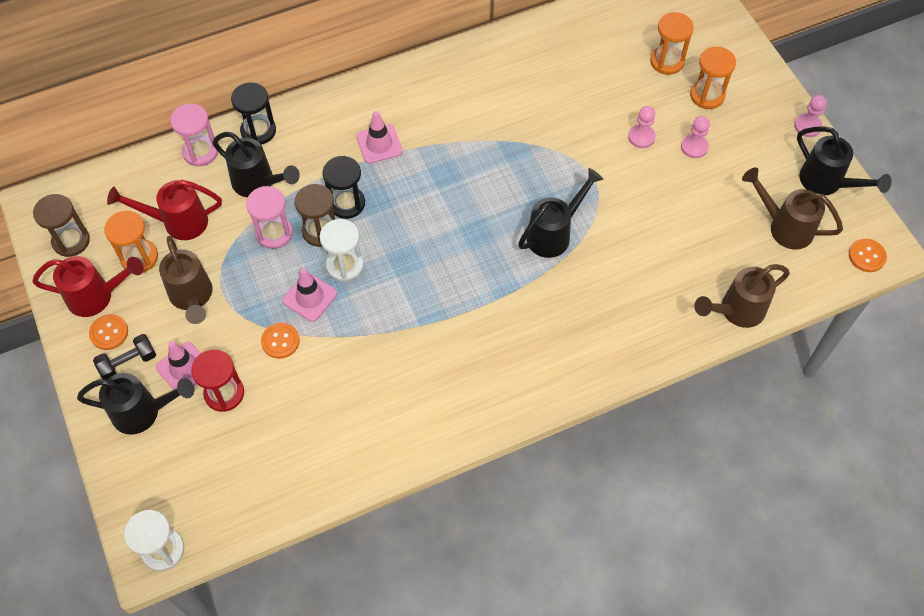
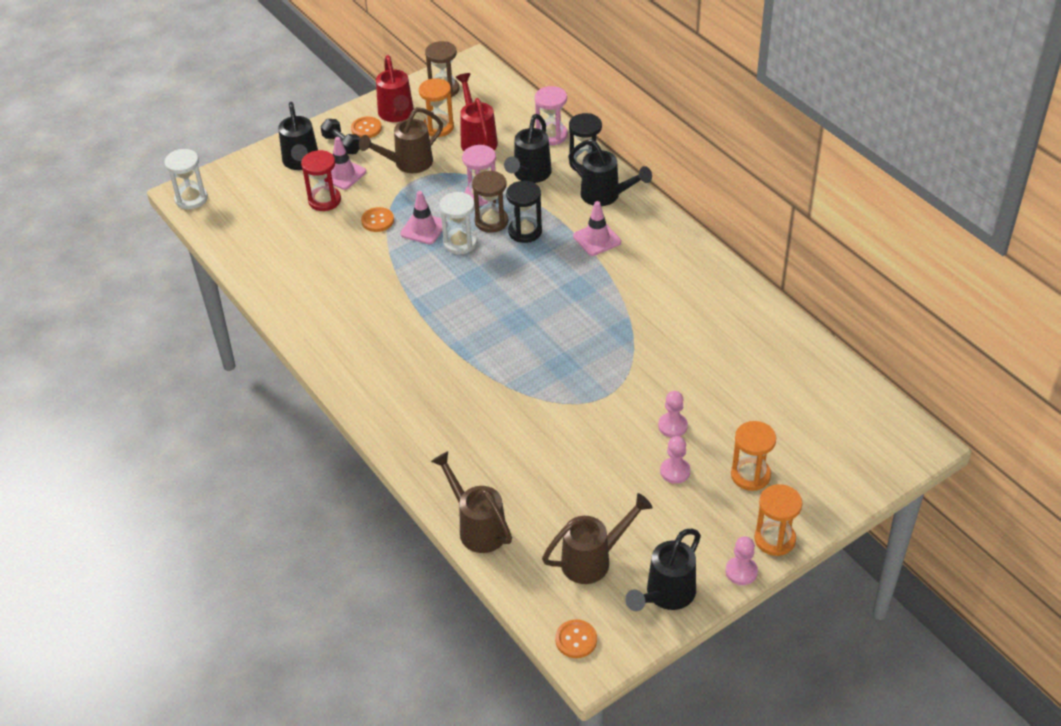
camera: 80 degrees right, 15 degrees down
black watering can [518,168,604,258] -> black watering can moved to [568,139,652,206]
orange hourglass [650,12,694,75] -> orange hourglass moved to [754,484,802,556]
brown watering can [742,167,843,249] -> brown watering can turned 45 degrees clockwise [542,493,653,584]

